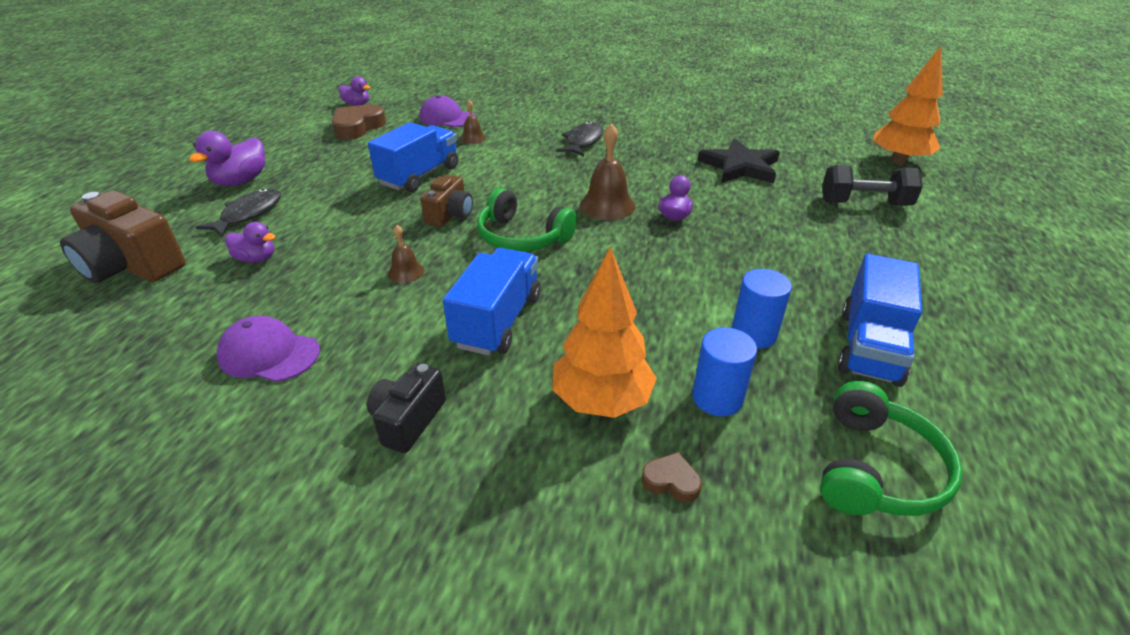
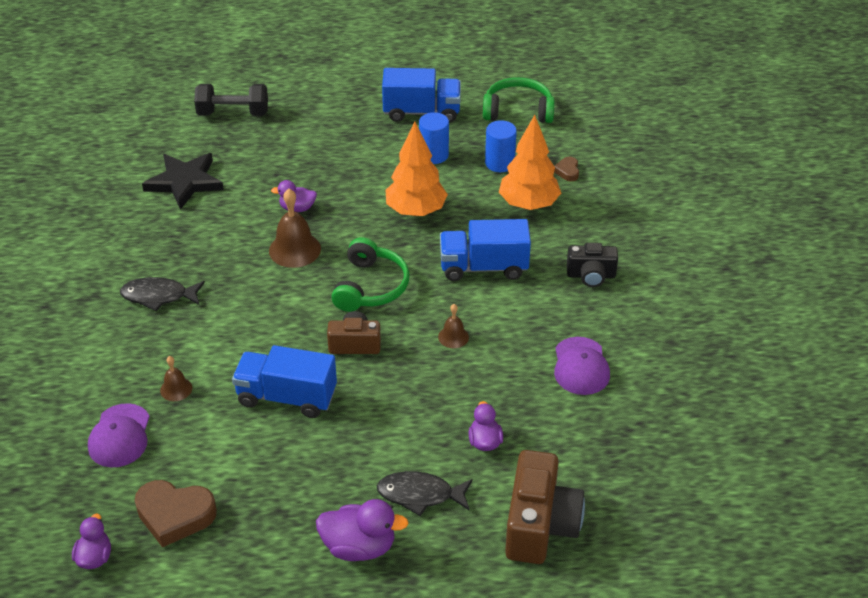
camera: 110 degrees left, 5 degrees up
black dumbbell [822,165,923,206] -> black dumbbell turned 75 degrees counterclockwise [194,84,268,116]
orange tree [873,46,943,165] -> orange tree moved to [386,122,448,216]

